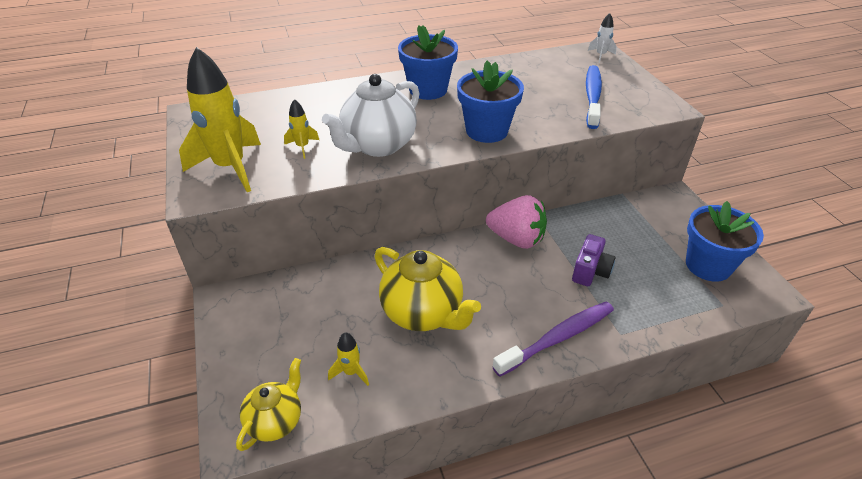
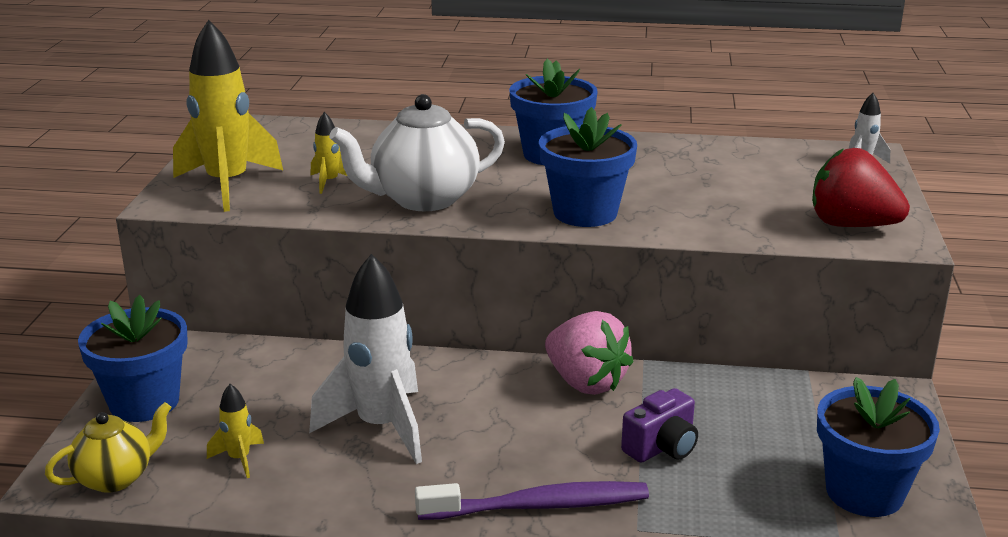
camera: 25 degrees right, 15 degrees down
yellow teapot [374,247,481,331] -> white rocket [309,254,422,464]
blue toothbrush [586,65,602,129] -> none
none -> blue flower pot [78,295,188,422]
none -> red strawberry [812,148,910,227]

